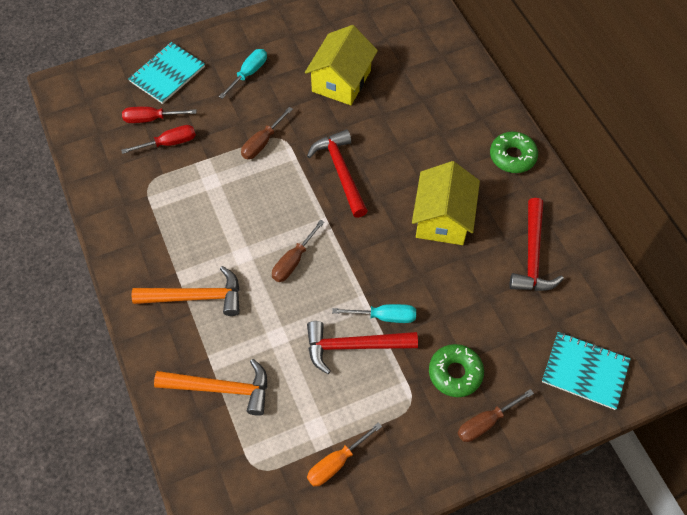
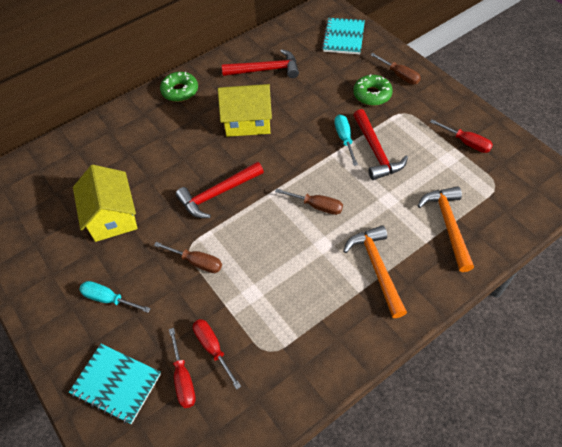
camera: 100 degrees left, 5 degrees down
yellow house [305,25,378,105] -> yellow house turned 60 degrees clockwise [73,165,138,242]
orange screwdriver [307,422,382,486] -> red screwdriver [430,119,493,153]

